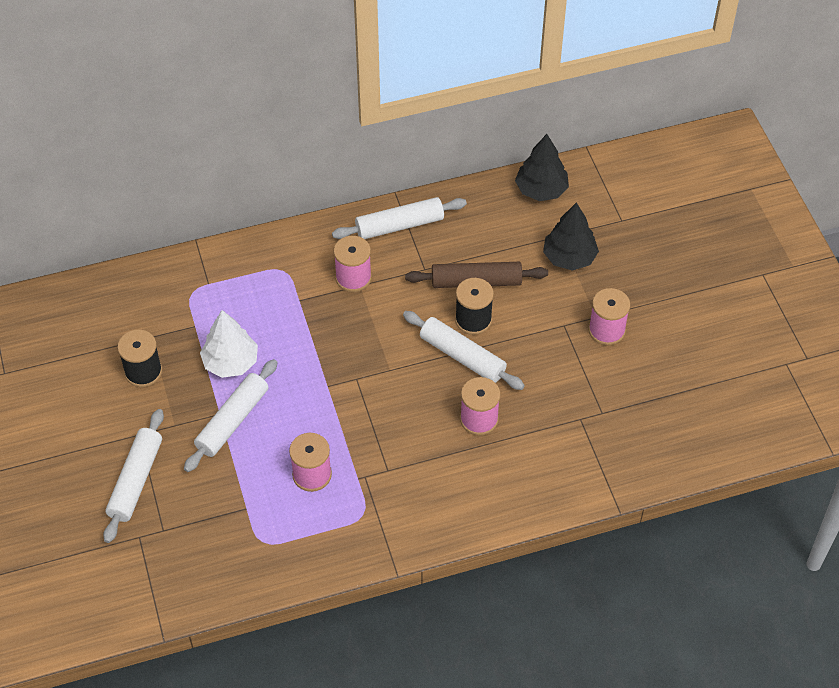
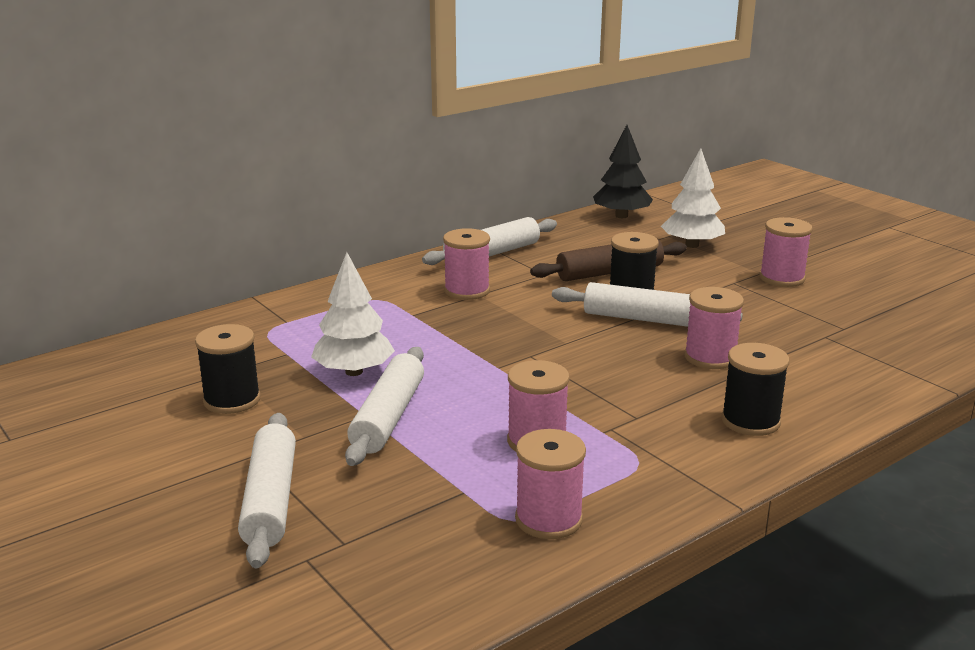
camera: 20 degrees left, 30 degrees down
black tree [543,203,599,271] -> white tree [661,148,725,248]
none -> pink spool [515,429,586,539]
none -> black spool [721,343,789,436]

